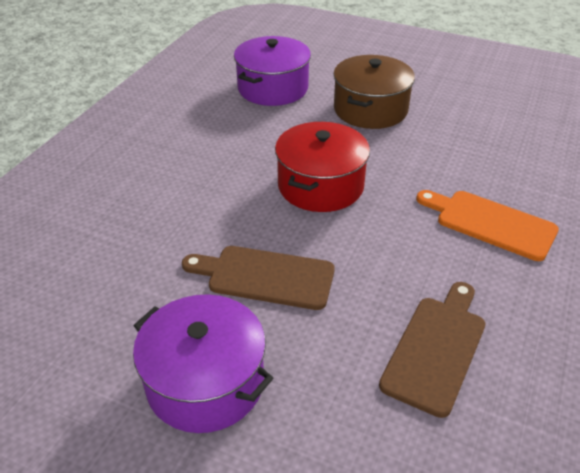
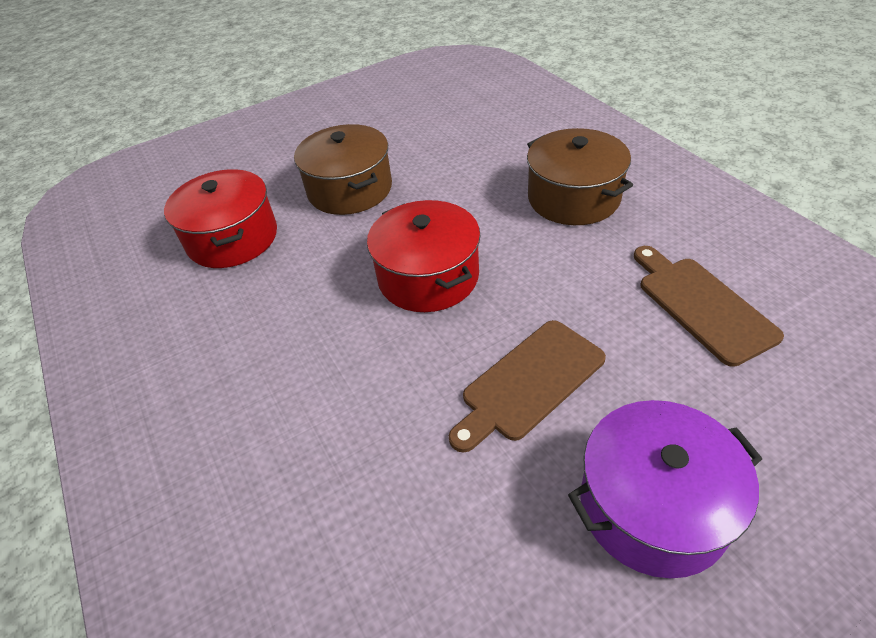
camera: 50 degrees left, 5 degrees up
purple pot [234,36,311,106] -> red pot [164,169,277,268]
orange cutting board [416,190,559,261] -> brown pot [527,128,633,225]

